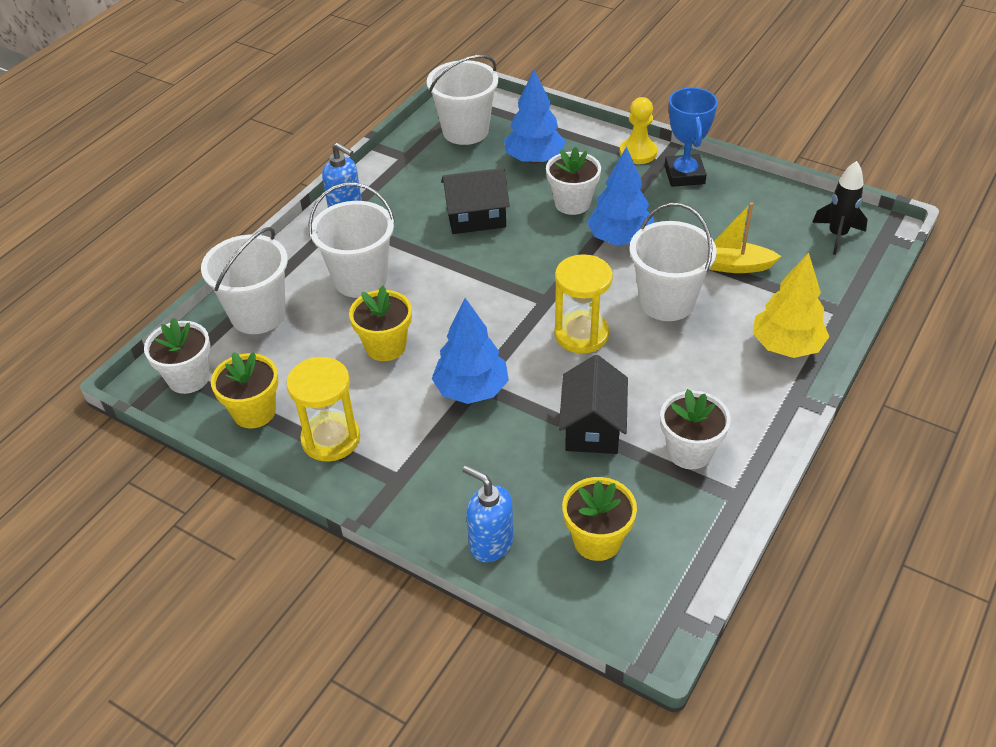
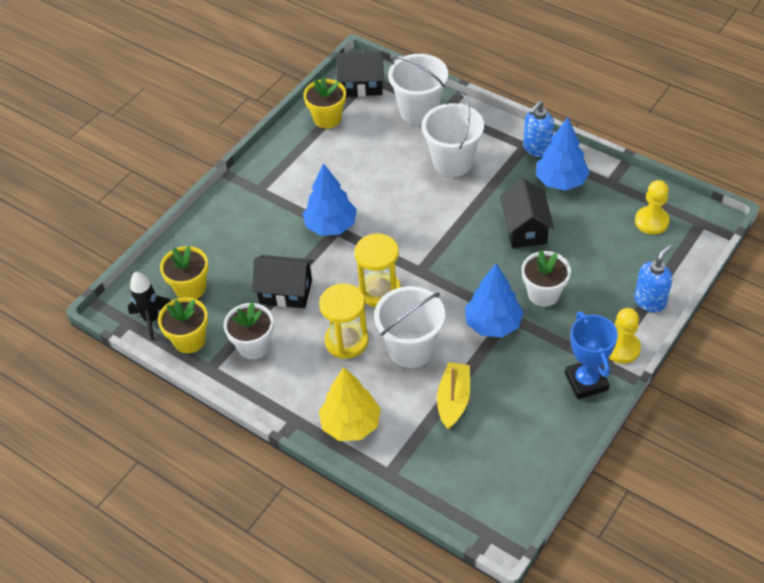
camera: 95 degrees right, 5 degrees up
white flower pot [144,318,211,394] -> black house [336,51,384,97]
yellow hourglass [286,357,360,462] -> yellow hourglass moved to [319,283,369,359]
yellow flower pot [349,286,412,361] -> yellow flower pot moved to [158,297,208,353]
white bucket [427,55,498,145] -> yellow pawn [635,180,670,234]
blue soap dispenser [463,465,513,562] -> blue soap dispenser moved to [634,244,673,312]
blue tree [504,70,566,164] -> blue tree moved to [536,117,590,191]
blue trophy [664,87,718,187] -> blue trophy turned 75 degrees clockwise [565,312,618,399]
black rocket [812,161,868,255] -> black rocket moved to [128,271,170,340]

